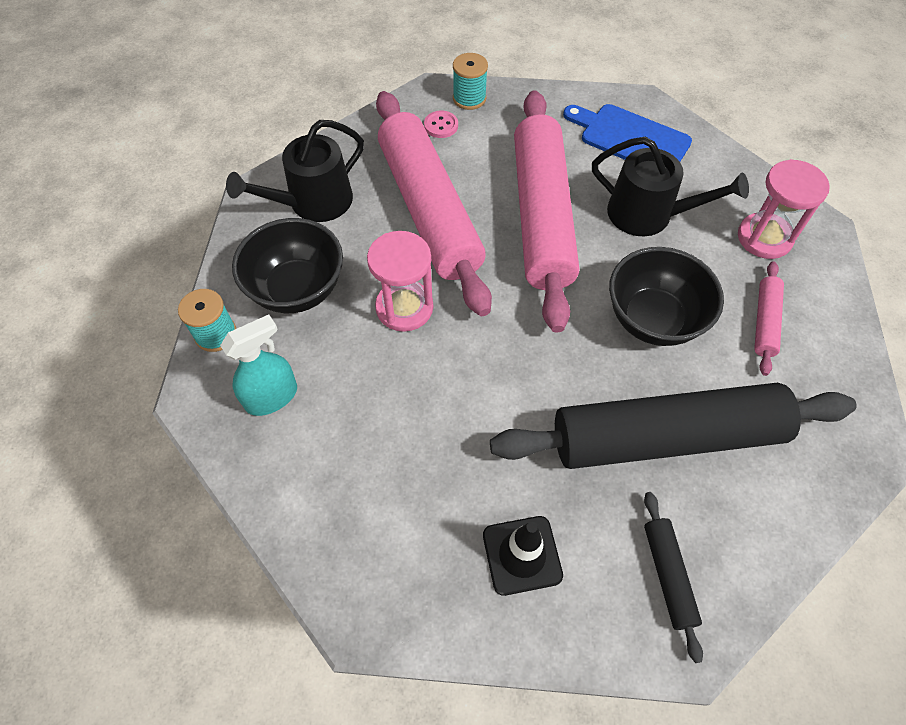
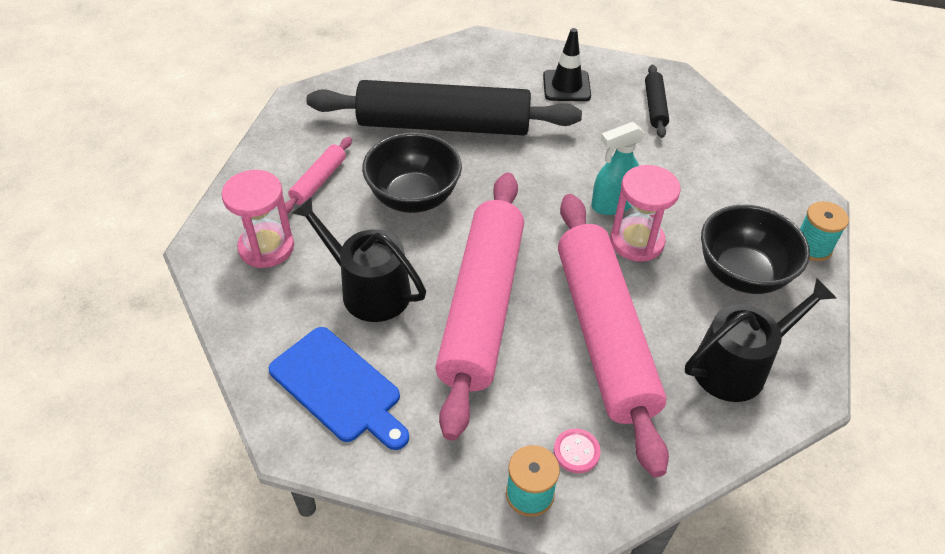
camera: 170 degrees left, 10 degrees down
turquoise spray bottle [220,314,297,416] -> turquoise spray bottle moved to [592,122,645,215]
black rolling pin [644,492,703,663] -> black rolling pin moved to [645,64,669,138]

